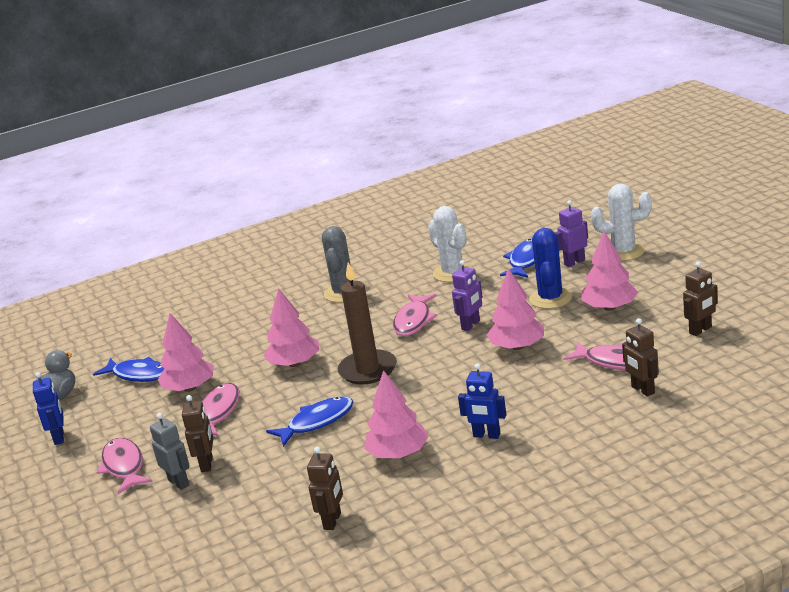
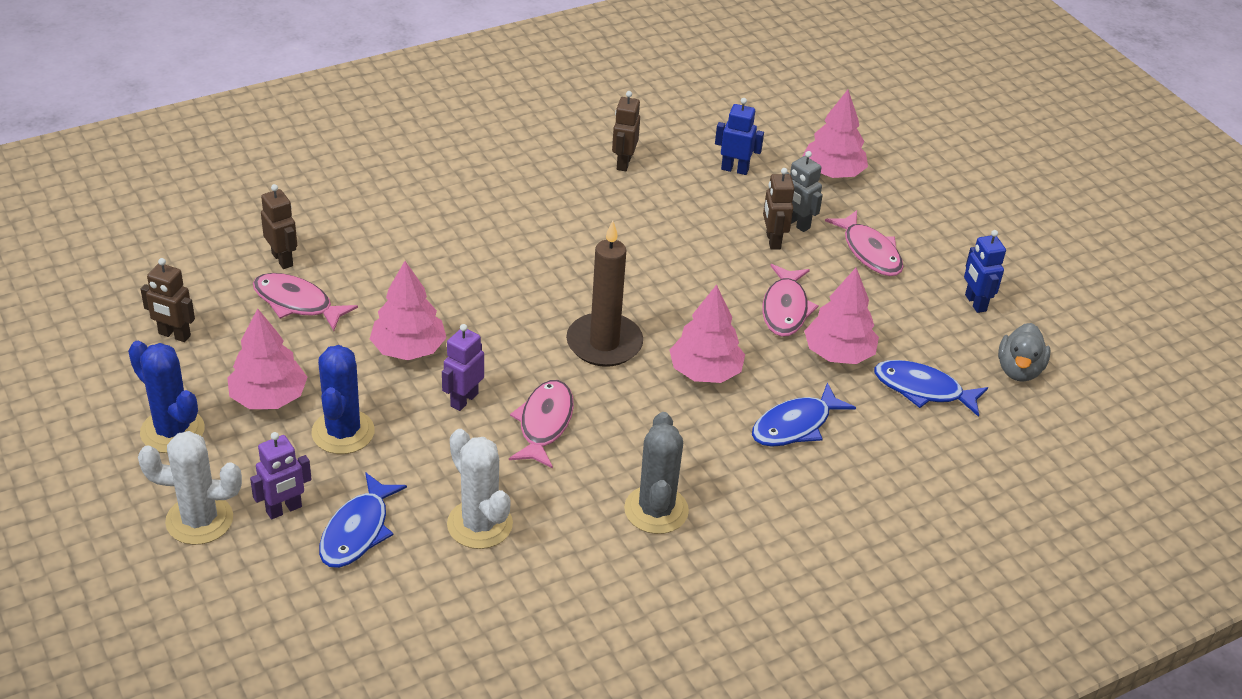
camera: 170 degrees right, 15 degrees up
blue fish [266,396,353,447] -> blue fish moved to [752,383,856,447]
pink tree [364,370,429,458] -> pink tree moved to [802,90,868,178]
blue robot [458,363,506,439] -> blue robot moved to [715,98,764,175]
brown robot [683,261,718,336] -> brown robot turned 120 degrees counterclockwise [141,258,195,342]
none -> blue cactus [128,341,205,453]

